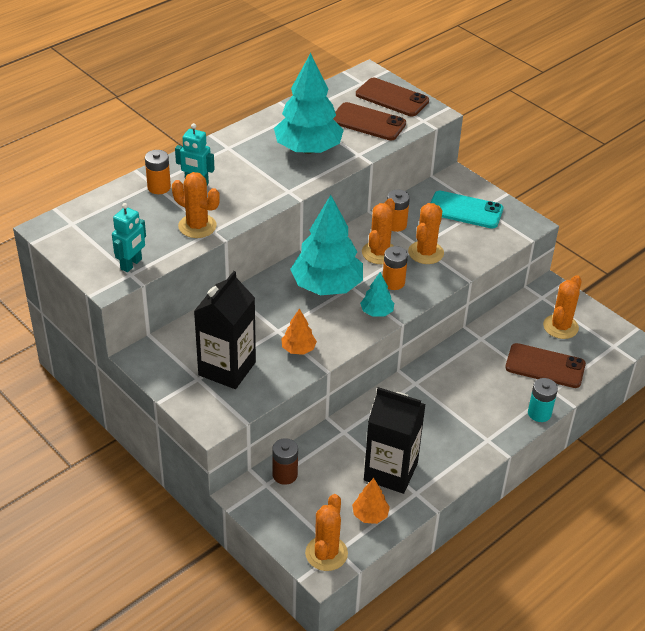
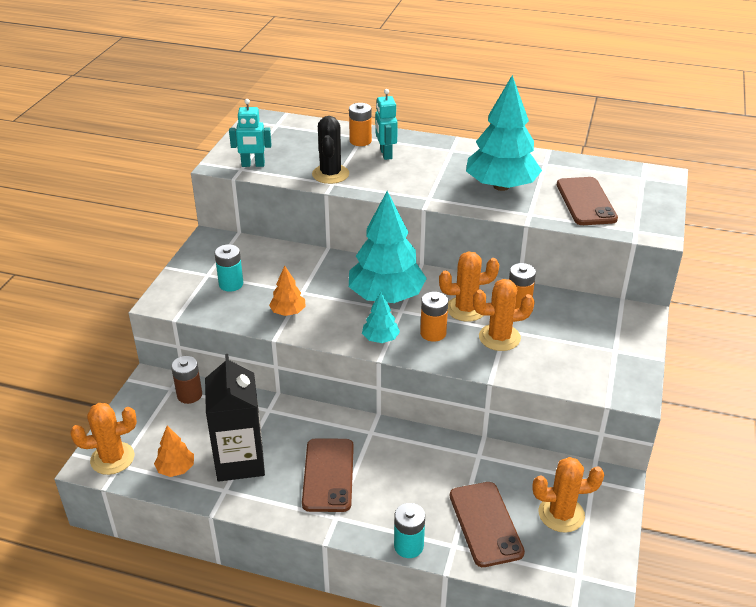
camera: 60 degrees right, 5 degrees down
orange cactus [172,172,220,238] -> black cactus [312,116,349,184]
black carton [194,271,256,389] -> turquoise battery [215,244,243,292]
brown phone [356,78,429,116] -> brown phone moved to [302,438,354,512]
turquoise phone [430,191,503,229] -> none

